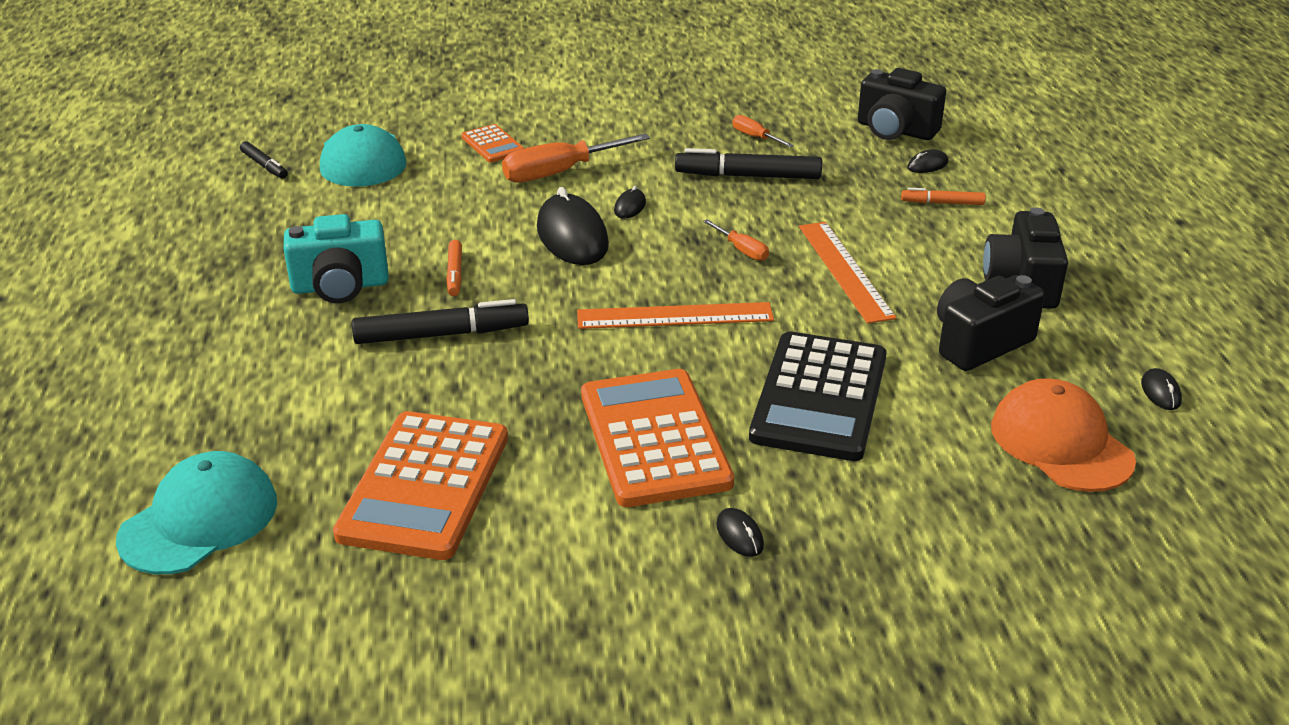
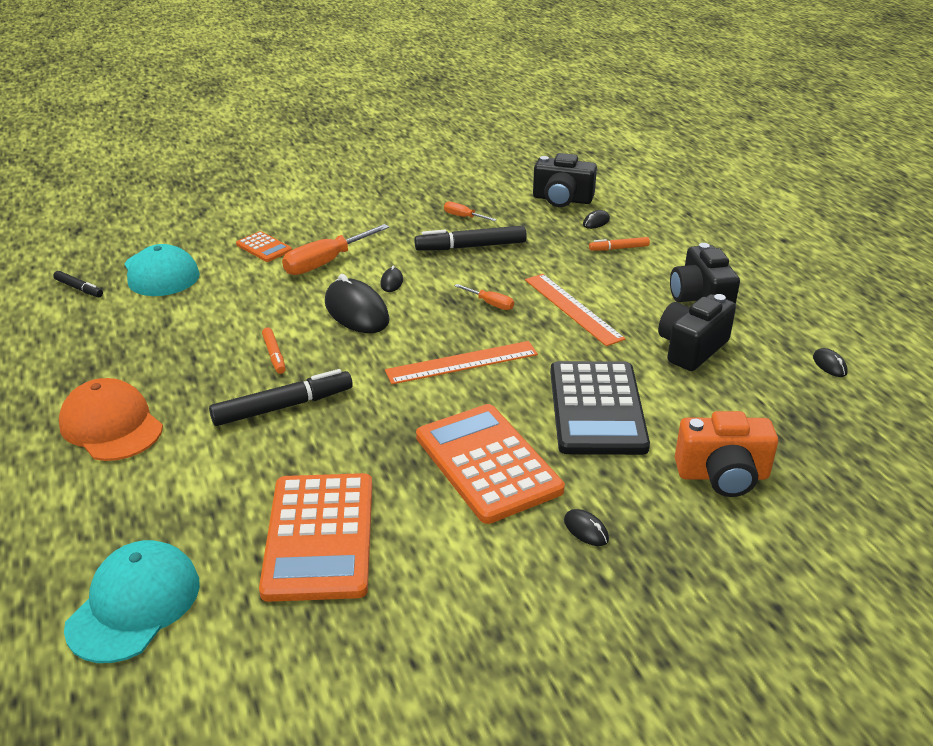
camera: 15 degrees left, 0 degrees up
turquoise camera [284,214,389,303] -> none
orange cap [991,378,1136,492] -> orange cap moved to [59,378,163,461]
none -> orange camera [675,411,778,497]

